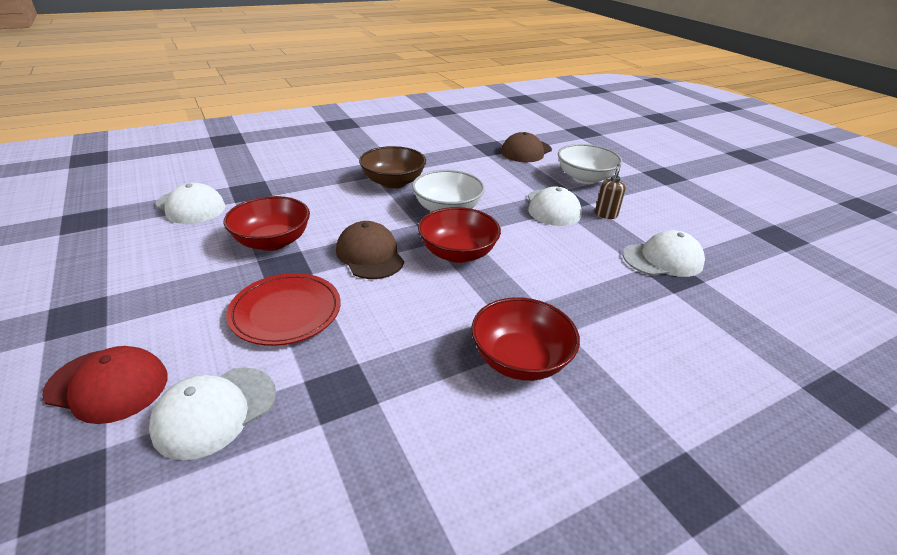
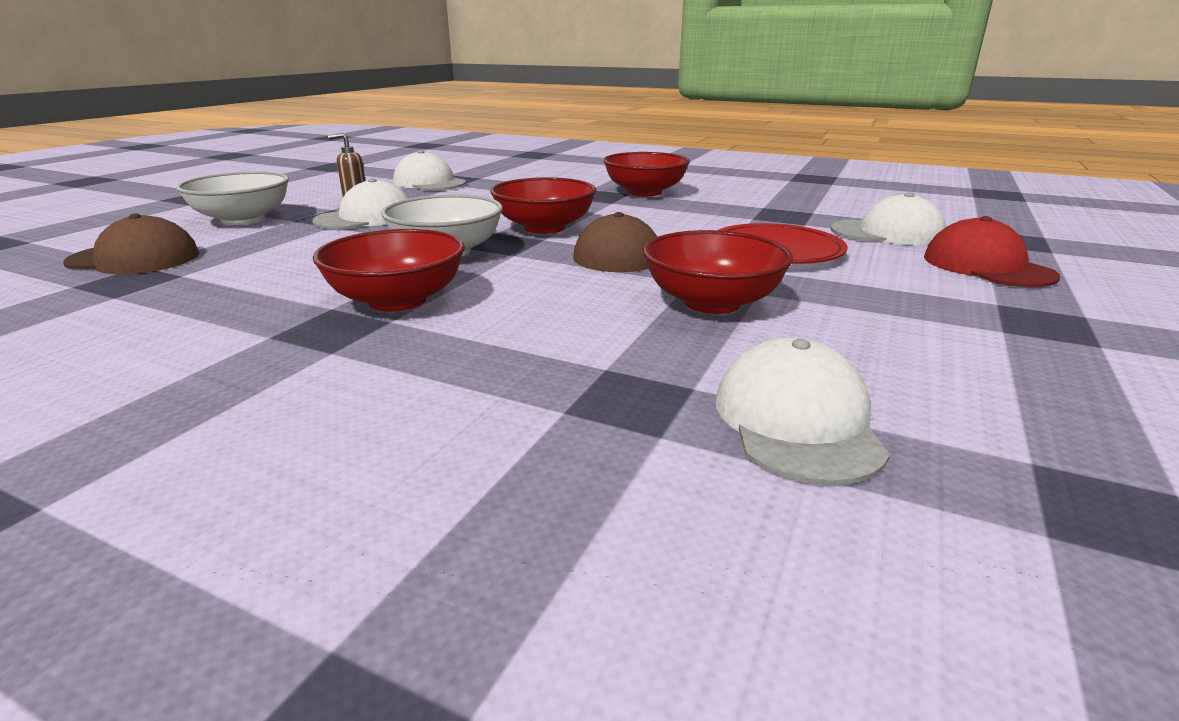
camera: 125 degrees left, 10 degrees down
brown bowl [359,146,426,189] -> red bowl [313,229,465,312]

